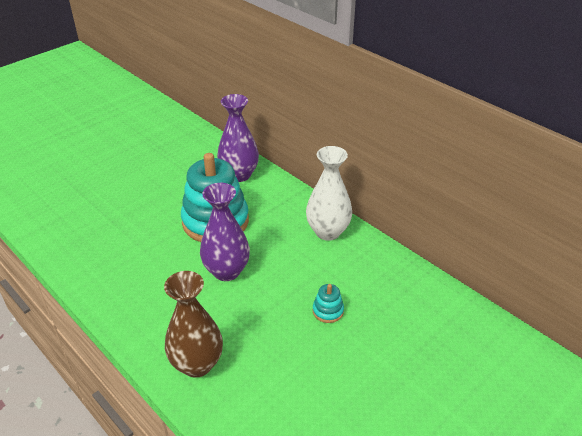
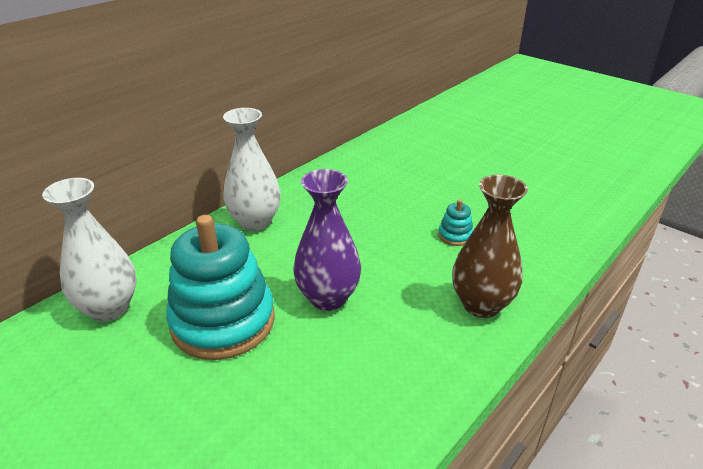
camera: 95 degrees left, 5 degrees down
purple vase [217,94,259,182] -> white vase [42,178,136,322]
turquoise stacking toy [313,284,344,323] -> turquoise stacking toy moved to [438,199,473,246]

